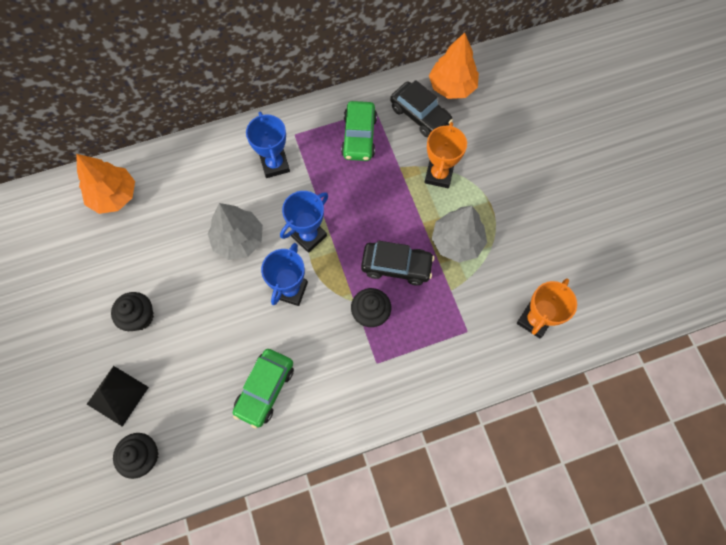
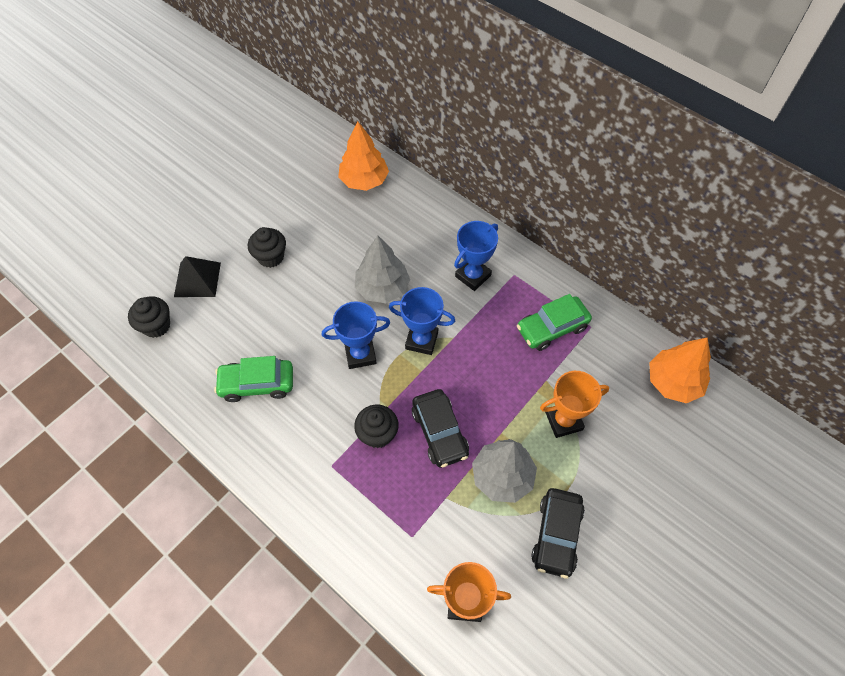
camera: 60 degrees right, 10 degrees down
black car [390,80,453,137] -> black car moved to [531,488,585,579]

